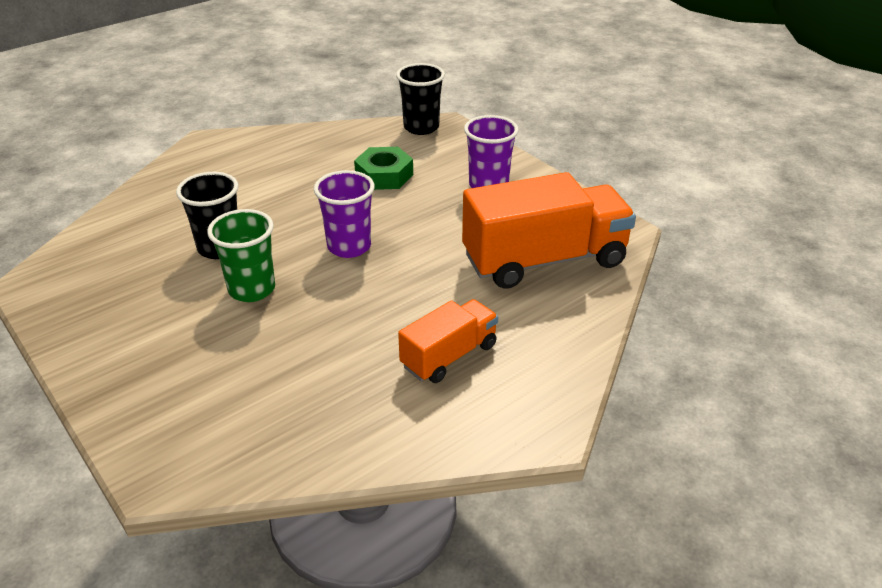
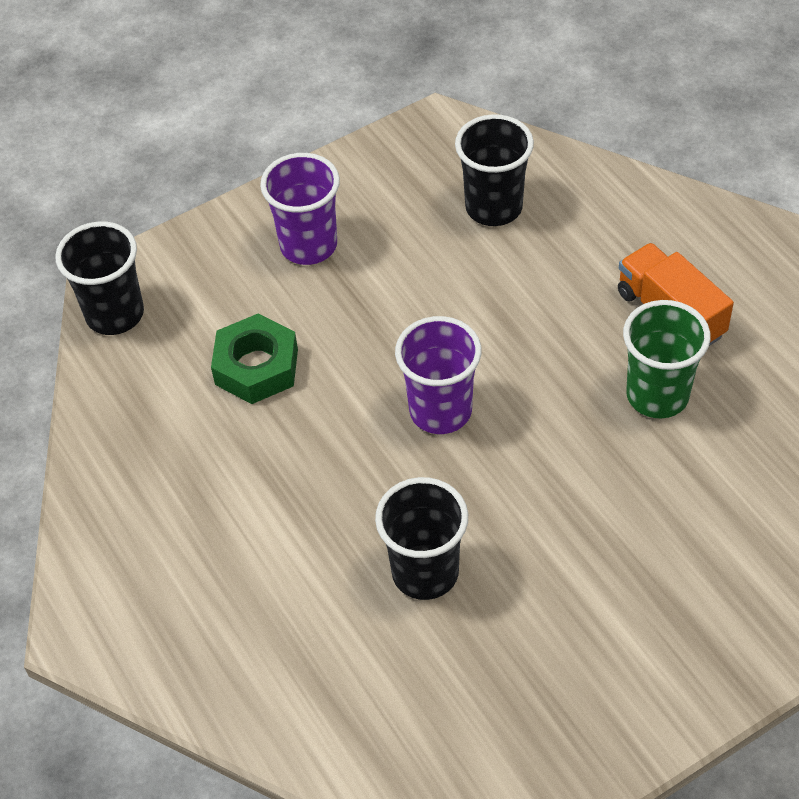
camera: 80 degrees left, 15 degrees up
green cup [207,209,275,302] -> green cup moved to [623,300,711,418]
orange truck [462,172,636,289] -> black cup [455,114,534,226]

